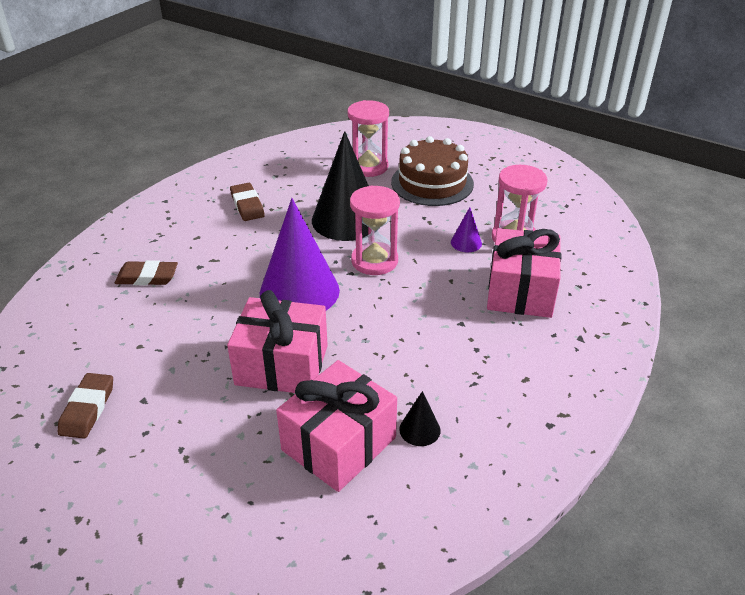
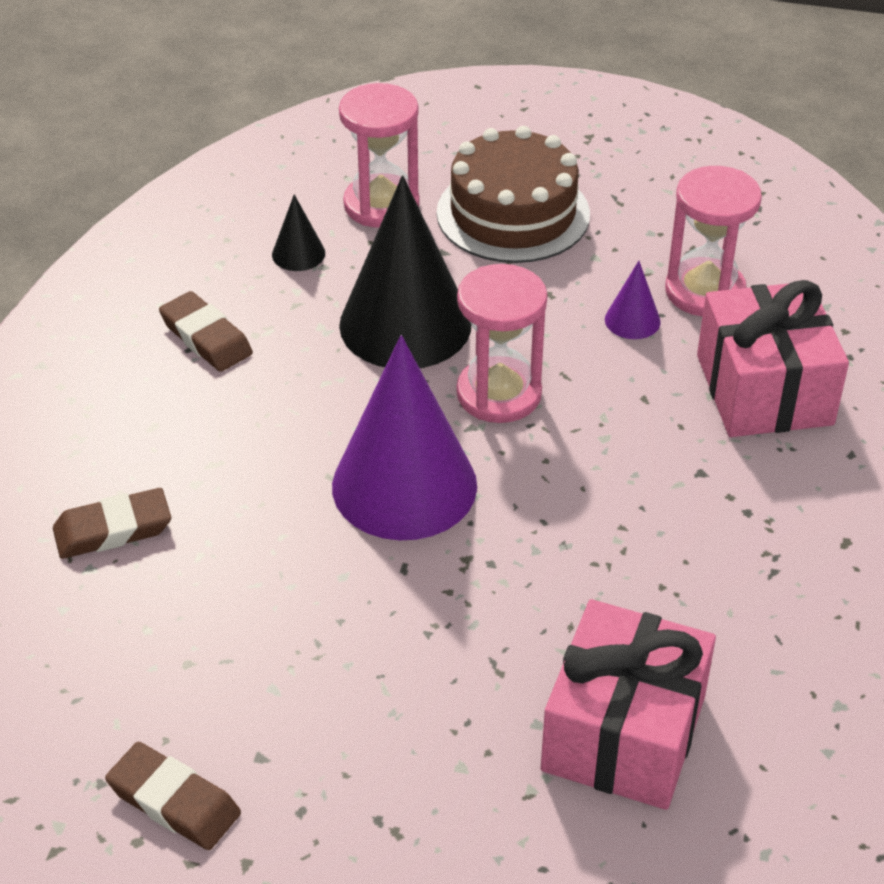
camera: 20 degrees left, 5 degrees up
brown eraser [58,373,113,438] -> brown eraser turned 45 degrees counterclockwise [105,742,241,850]
pink gift [227,290,328,393] -> none
black cone [399,391,440,446] -> black cone moved to [272,194,325,271]

